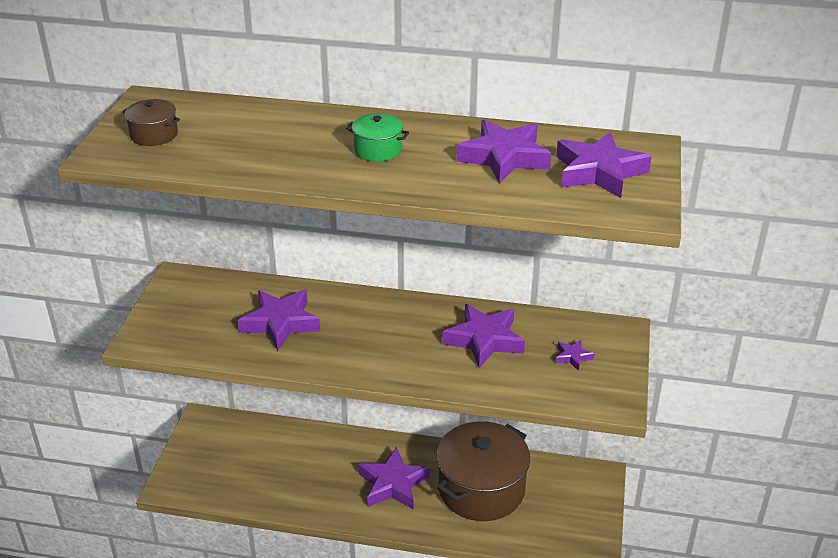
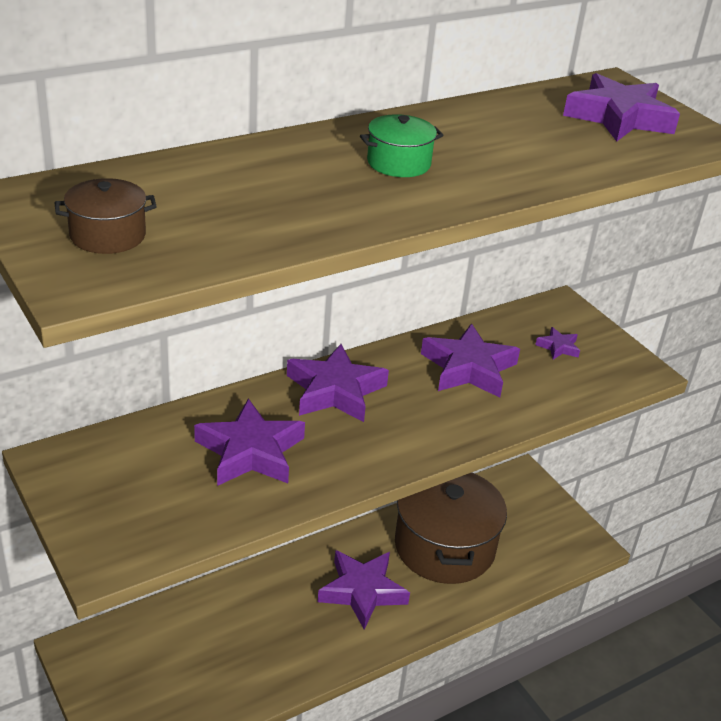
camera: 45 degrees left, 0 degrees up
purple star [456,120,552,183] -> purple star moved to [287,344,389,422]

